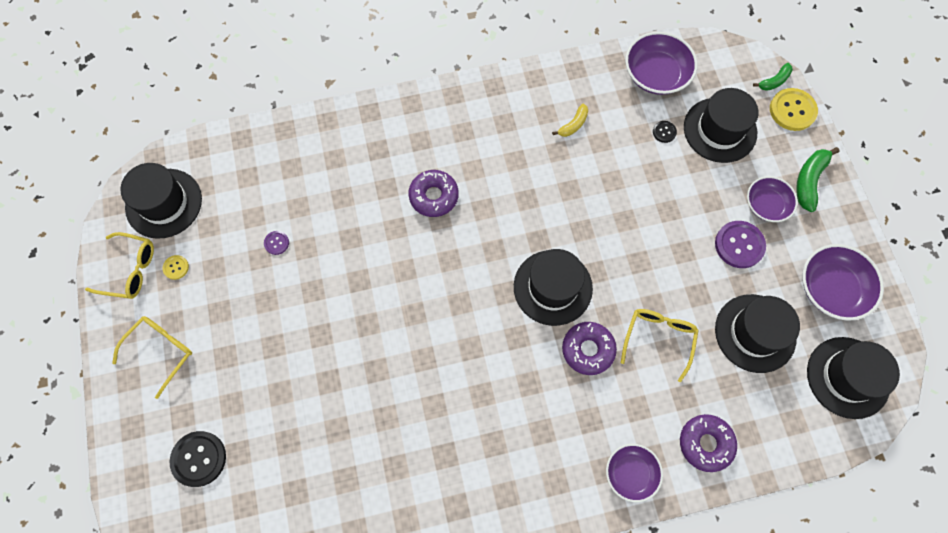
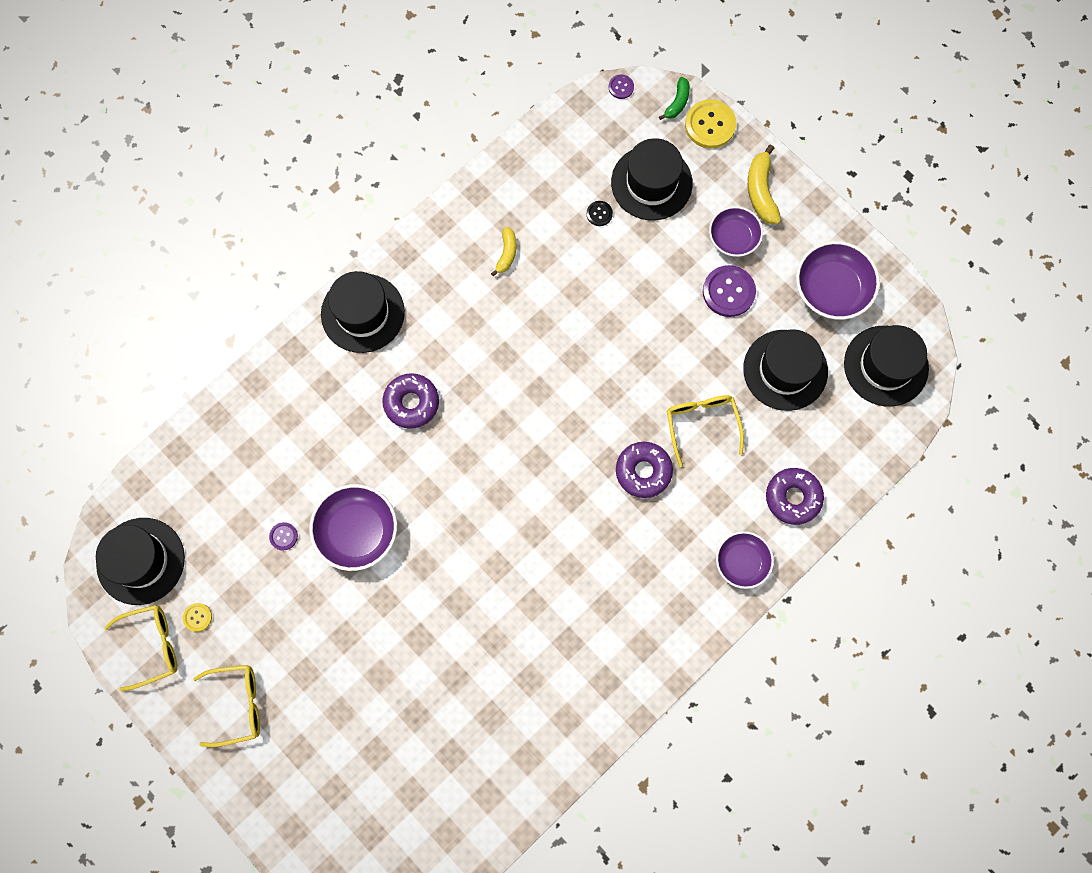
camera: 30 degrees left, 5 degrees up
yellow glasses [112,316,192,399] -> yellow glasses turned 75 degrees clockwise [193,665,260,747]
black button [169,431,226,487] -> none
black hat [514,249,593,326] -> black hat moved to [321,271,405,353]
purple bowl [625,32,698,95] -> purple bowl moved to [309,484,397,571]
green banana [796,147,840,212] -> yellow banana [748,145,781,224]
none -> purple button [608,75,634,99]

